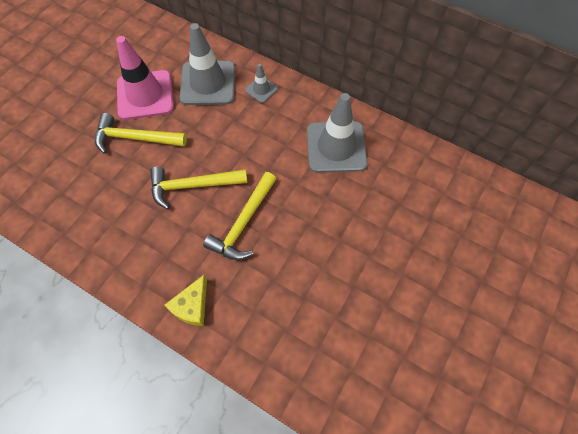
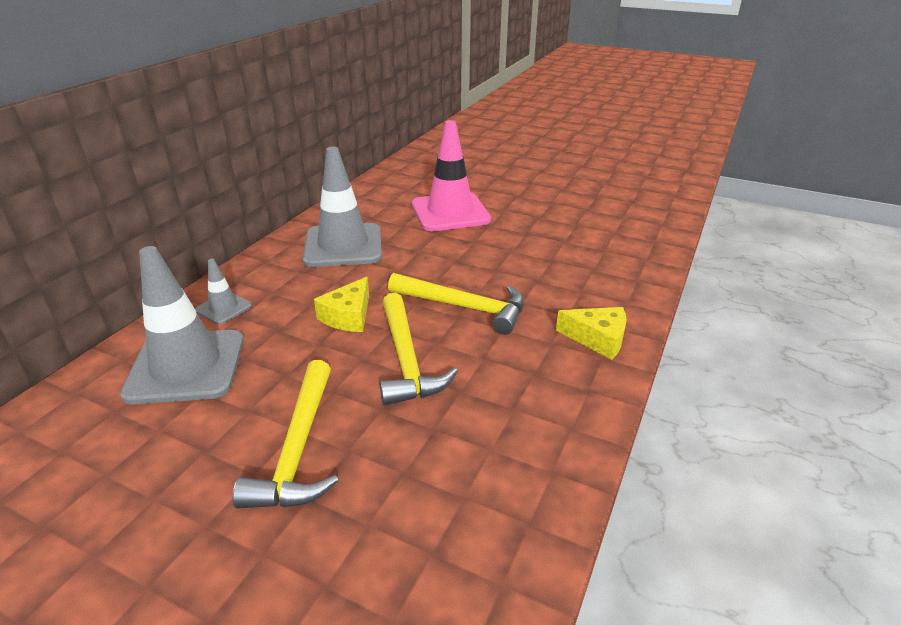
camera: 95 degrees left, 30 degrees down
pink traffic cone [116,36,174,120] -> pink traffic cone moved to [412,120,491,231]
none -> yellow cheese [314,277,369,332]

